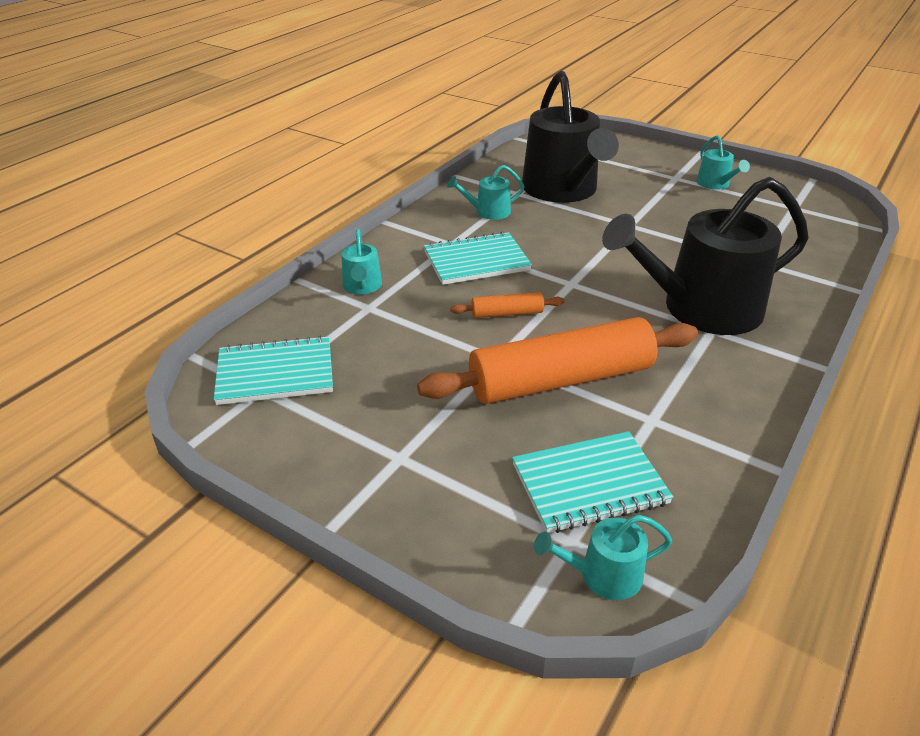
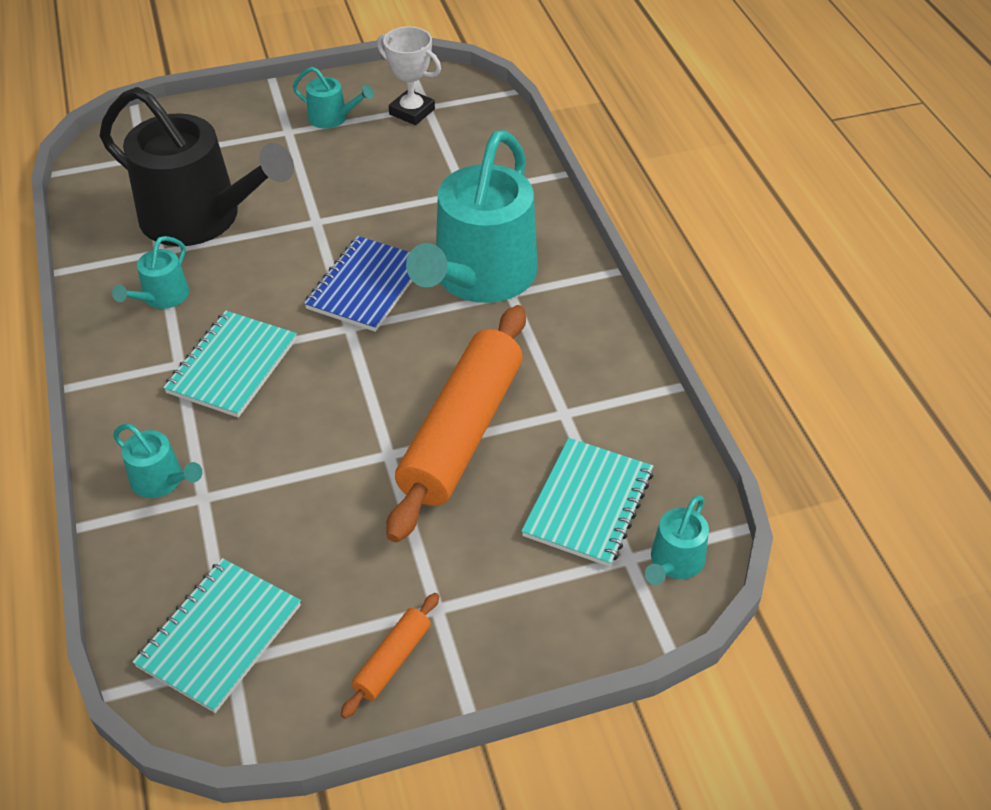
camera: 50 degrees left, 10 degrees up
orange rolling pin [450,292,564,318] -> orange rolling pin moved to [341,593,439,719]
black watering can [602,177,808,335] -> turquoise watering can [406,130,538,303]
none -> blue notebook [304,236,412,332]
none -> white trophy [377,26,441,125]

